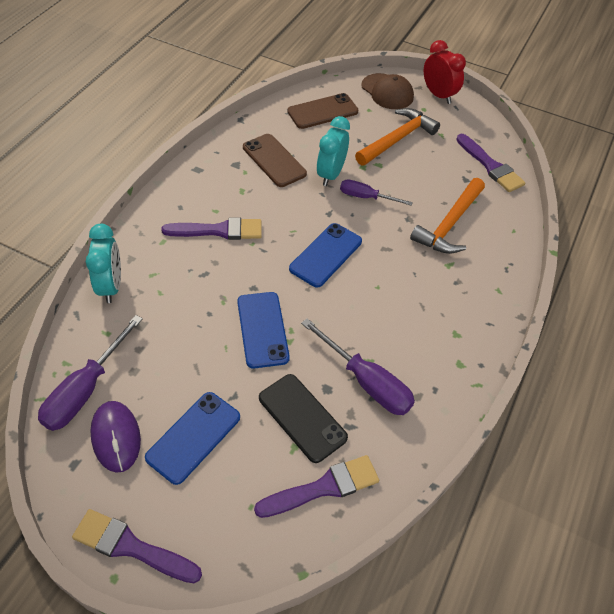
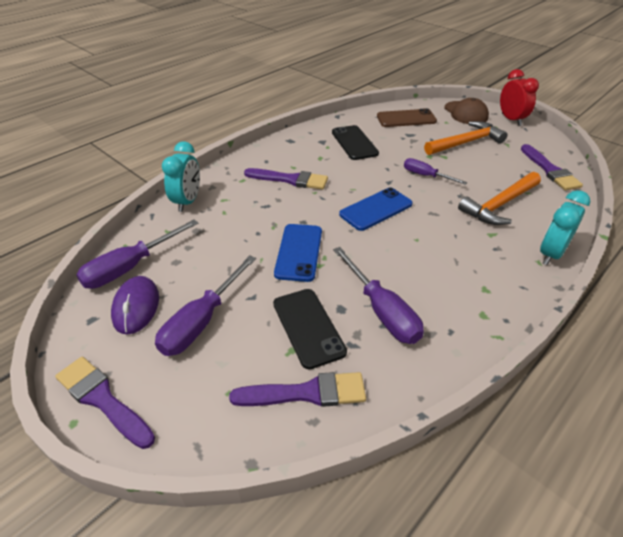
camera: 20 degrees right, 10 degrees down
blue phone [145,392,240,485] -> purple screwdriver [155,255,256,356]
brown phone [243,134,307,187] -> black phone [332,125,379,160]
turquoise clock [317,116,350,186] -> turquoise clock moved to [540,190,590,265]

